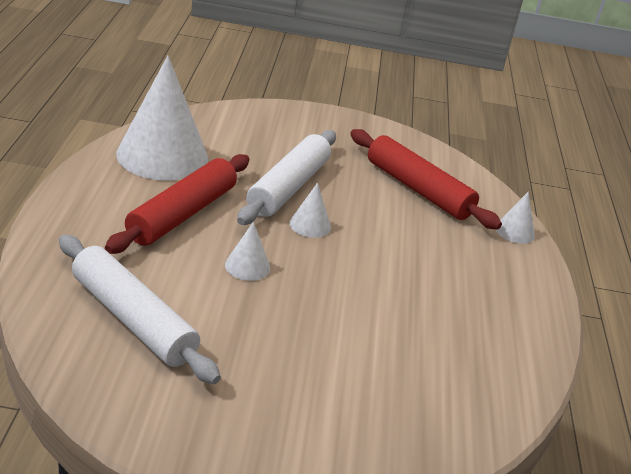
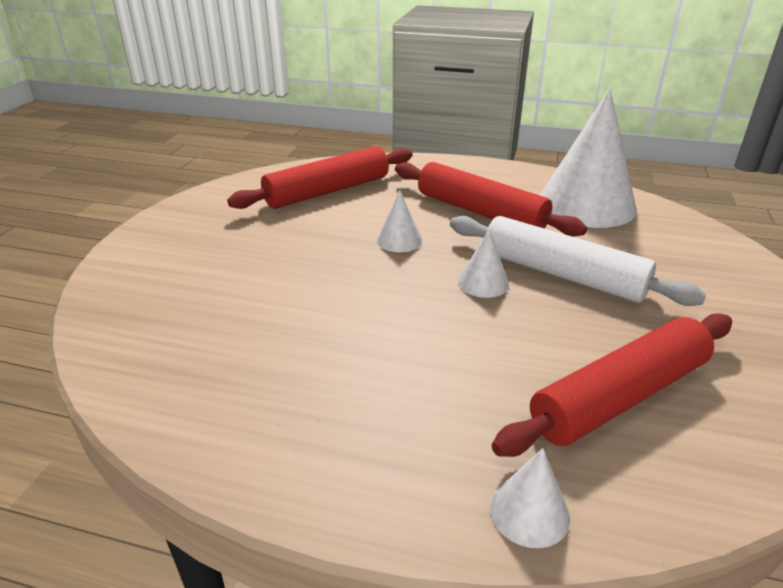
camera: 105 degrees right, 0 degrees up
white rolling pin [59,235,221,384] -> red rolling pin [227,146,413,209]

